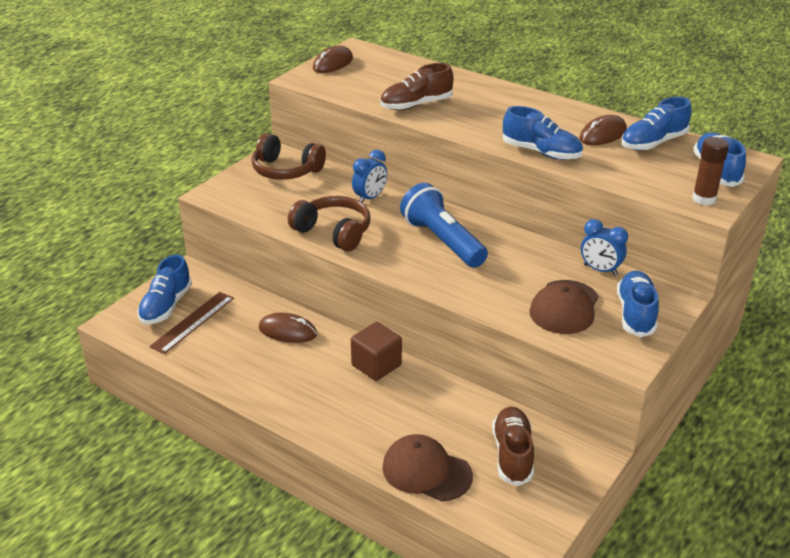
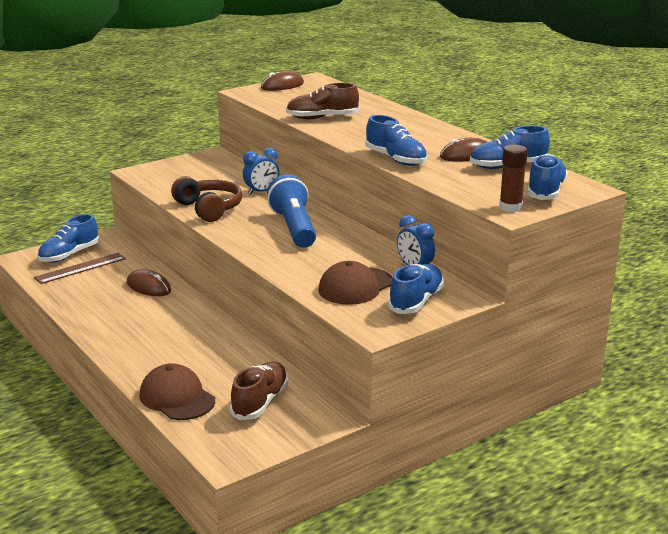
camera: 20 degrees right, 10 degrees down
brown headphones [252,133,326,180] -> none
brown cube [351,322,402,381] -> none

